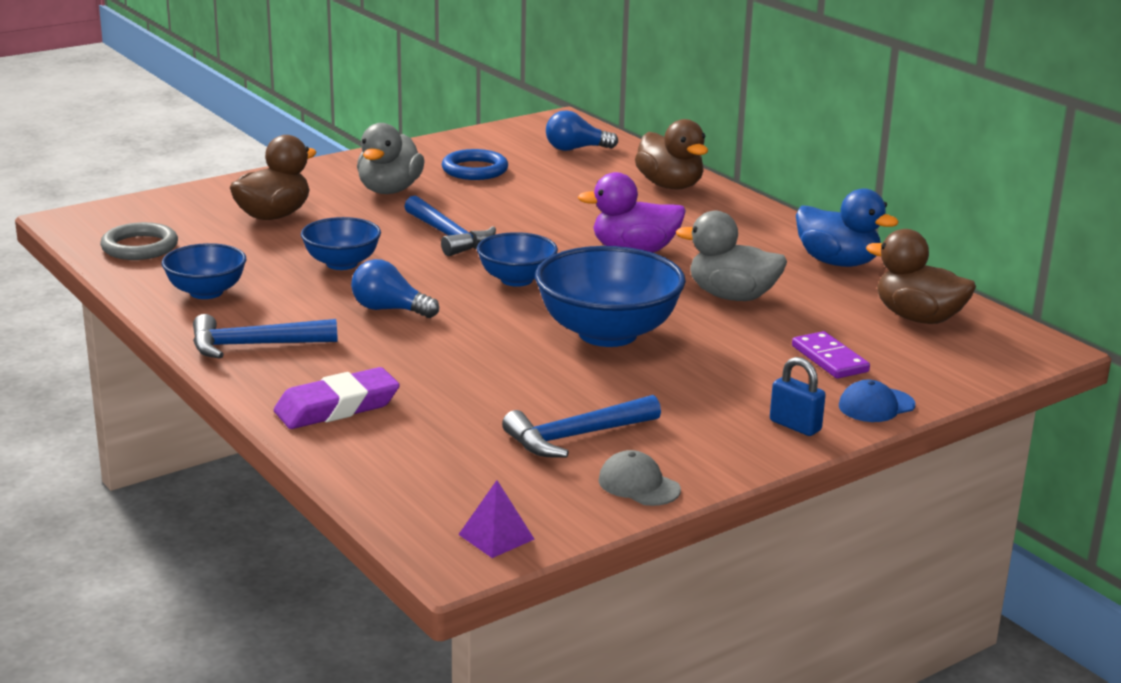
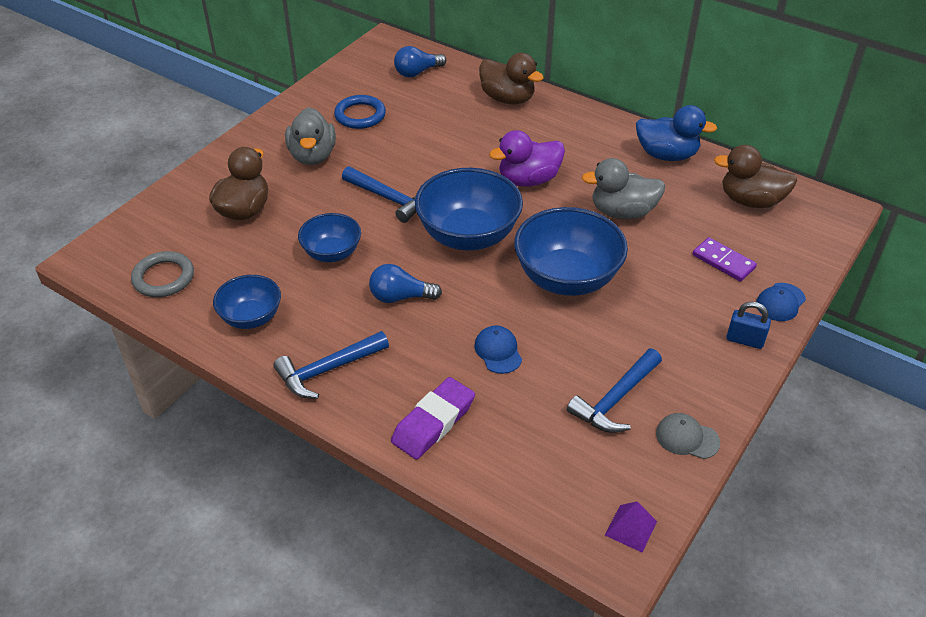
camera: 20 degrees left, 20 degrees up
blue bowl [477,232,558,287] -> blue bowl [415,168,523,251], size x1.73
none -> blue cap [474,325,522,374]

